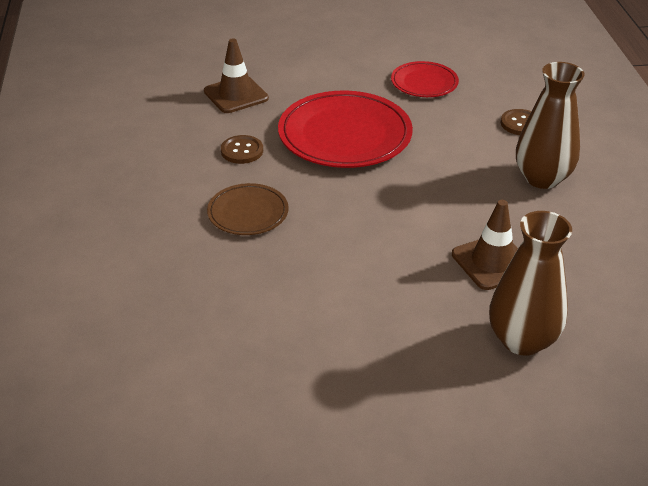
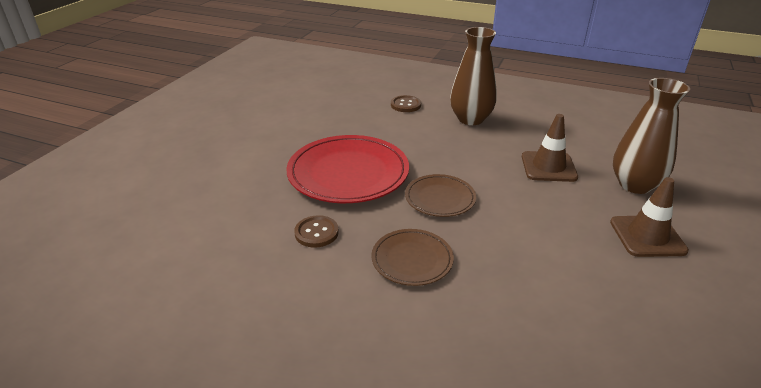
camera: 60 degrees left, 5 degrees down
brown traffic cone [204,39,269,113] -> brown traffic cone moved to [610,177,689,257]
red plate [391,61,459,97] -> none
none -> brown plate [405,174,476,217]

